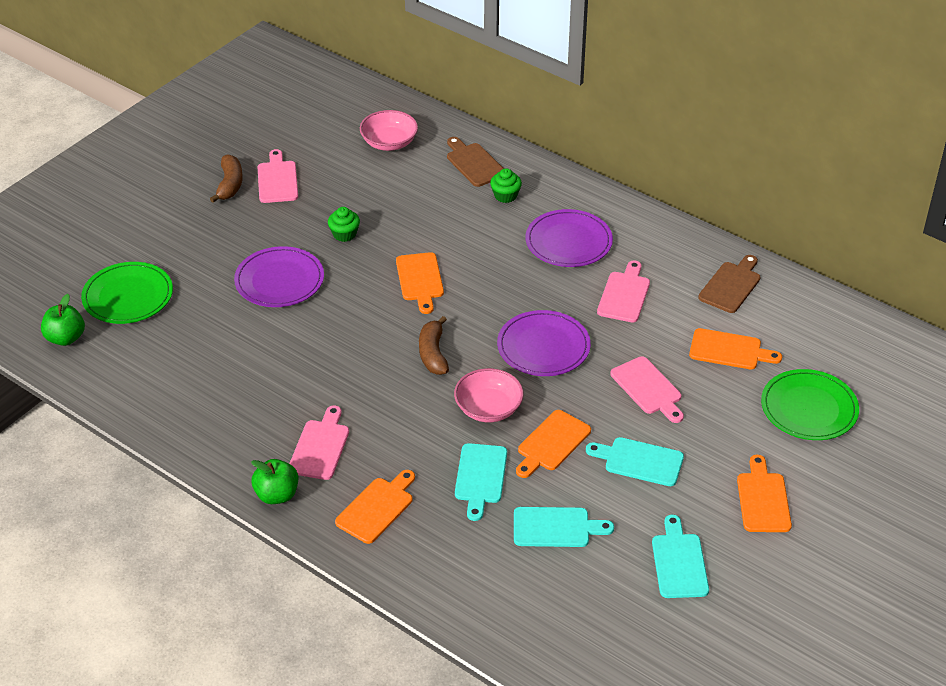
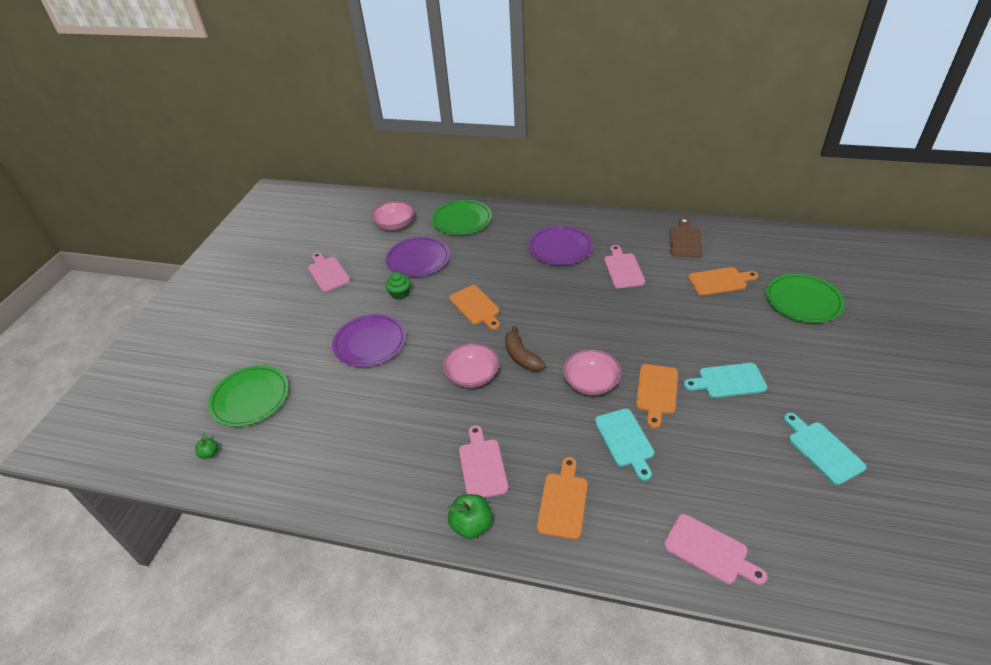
camera: 20 degrees left, 0 degrees up
green apple [41,294,85,346] -> green apple [195,433,218,459], size x0.55
brown banana [210,154,243,203] -> none
brown cutting board [447,137,504,187] -> green plate [432,200,492,235]
green cupcake [490,168,522,203] -> none
purple plate [497,310,591,376] -> purple plate moved to [385,237,450,277]
turquoise cutting board [514,507,614,547] -> none
pink cutting board [610,356,684,423] -> pink cutting board moved to [664,514,768,585]
orange cutting board [737,455,792,532] -> none
none -> pink bowl [443,343,499,388]

